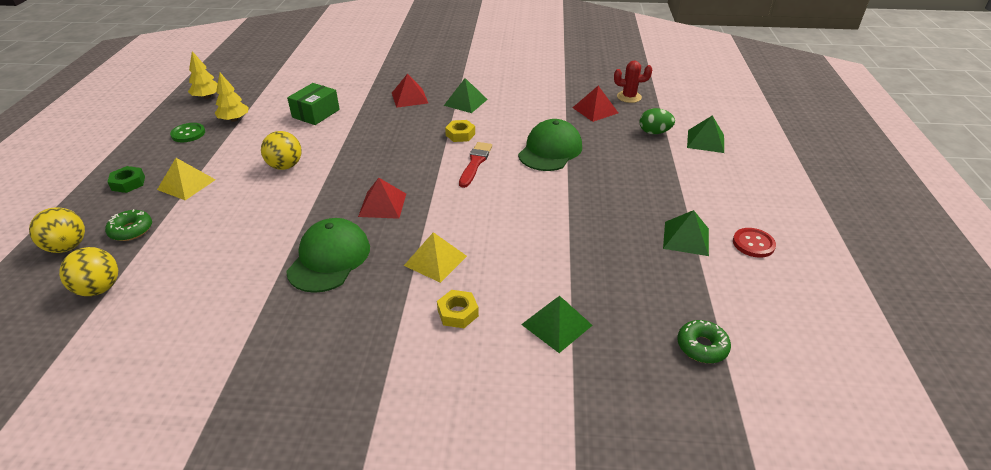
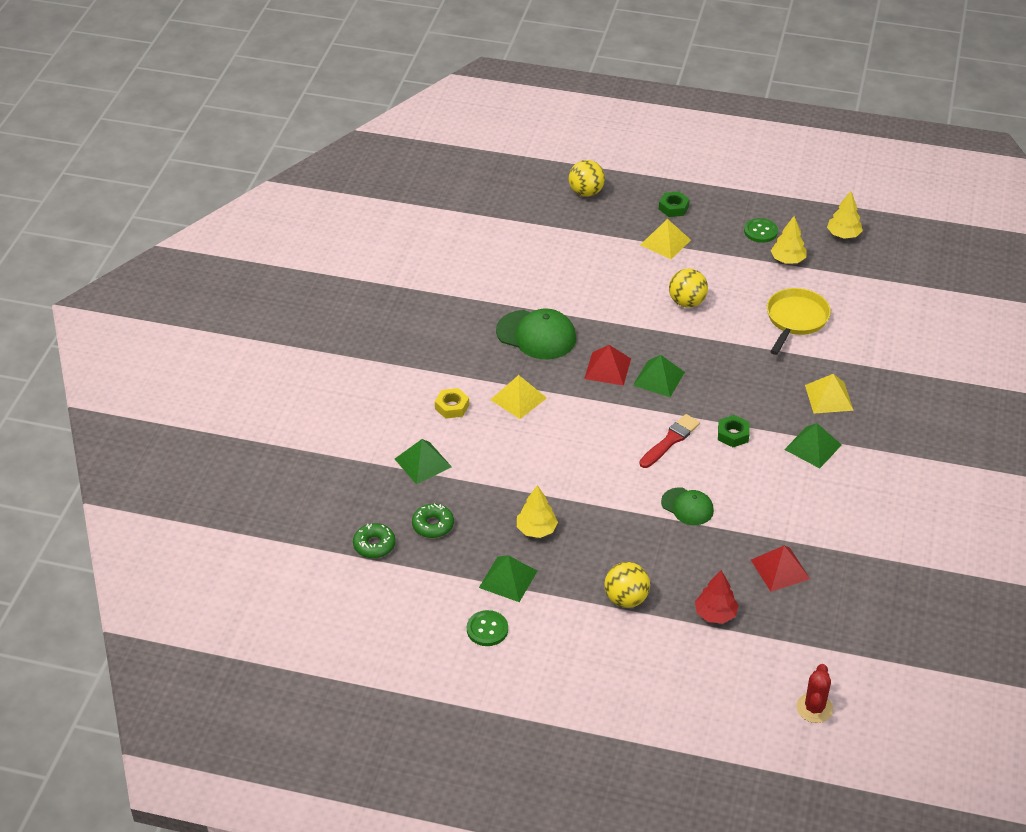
camera: 100 degrees right, 5 degrees up
yellow ball [59,247,118,296] -> yellow ball moved to [604,562,650,608]
green donut [105,209,152,241] -> green donut moved to [412,504,454,538]
green box [287,83,340,125] -> yellow pan [767,288,831,355]
red pyramid [392,74,428,108] -> yellow pyramid [805,374,854,414]
yellow nut [445,120,475,142] -> green nut [718,415,749,447]
red brush [459,142,492,188] -> red brush turned 75 degrees counterclockwise [639,414,700,468]
green cap [518,119,582,171] -> green cap [661,487,714,525], size x0.61
red cactus [614,60,652,103] -> red cactus moved to [796,664,833,723]
green egg [639,108,675,134] -> red tree [695,570,739,623]
green pyramid [687,115,724,153] -> green pyramid moved to [633,355,685,397]
red button [733,228,776,258] -> green button [467,610,508,646]
none -> yellow tree [517,485,558,538]

